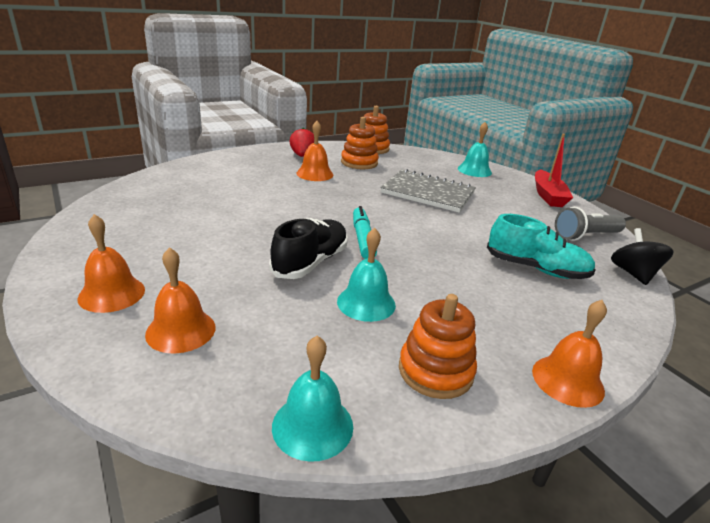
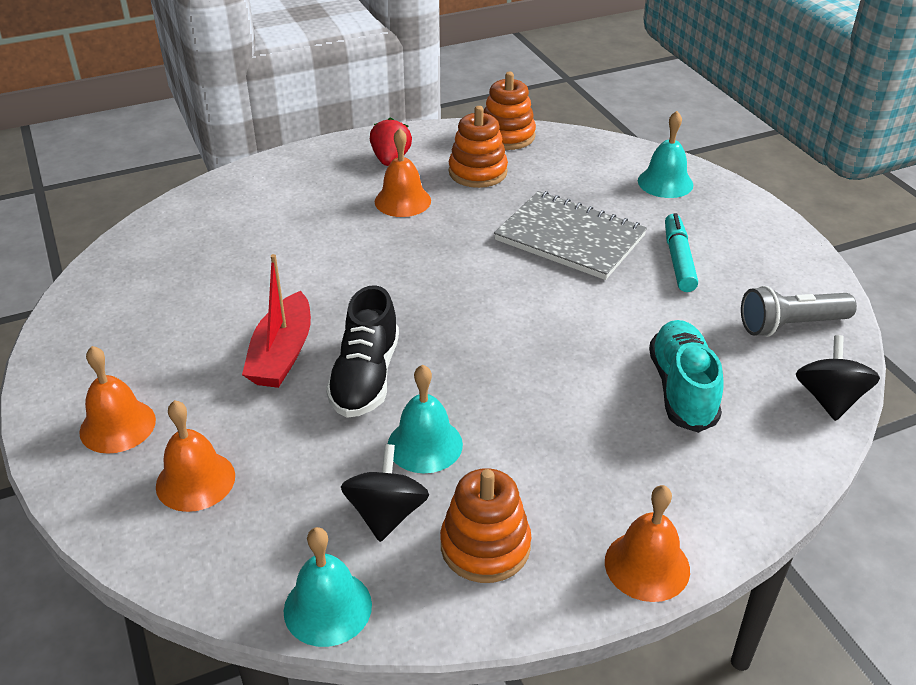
camera: 10 degrees right, 10 degrees up
black shoe [269,218,348,279] -> black shoe turned 150 degrees clockwise [326,285,399,418]
turquoise marker [353,206,377,259] -> turquoise marker moved to [665,213,698,292]
turquoise shoe [487,214,595,279] -> turquoise shoe turned 120 degrees counterclockwise [649,320,724,433]
red boat [535,134,573,207] -> red boat moved to [242,254,311,388]
none -> black spinning top [341,444,429,542]

